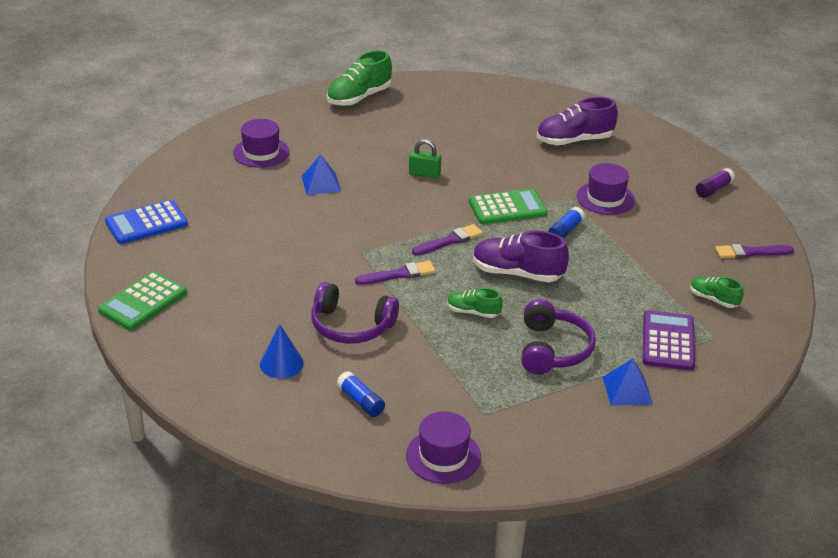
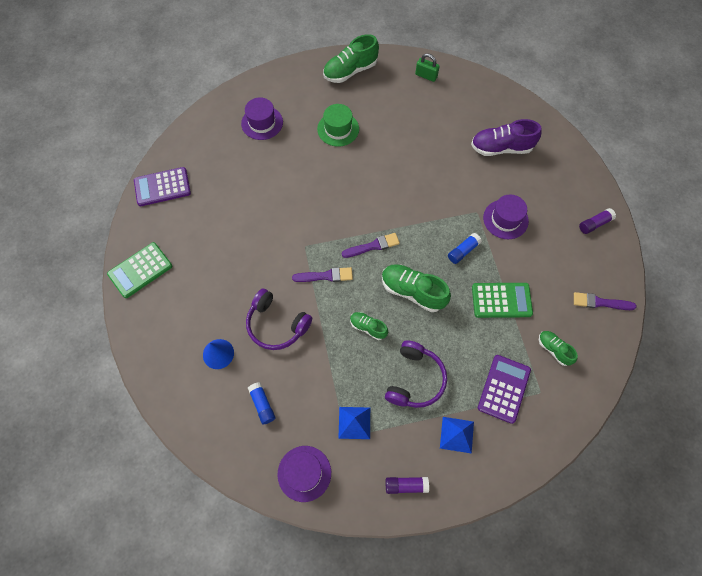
camera: 15 degrees right, 30 degrees up
blue calculator [105,200,188,244] -> purple calculator [134,167,191,206]
blue pyramid [302,154,341,195] -> blue pyramid moved to [338,407,370,439]
green padlock [409,139,441,178] -> green padlock moved to [415,53,440,82]
green calculator [469,189,547,225] -> green calculator moved to [472,283,533,318]
purple shoe [473,231,569,282] -> green shoe [382,264,451,312]
none -> green hat [317,104,359,147]
none -> purple glue stick [386,477,429,494]

